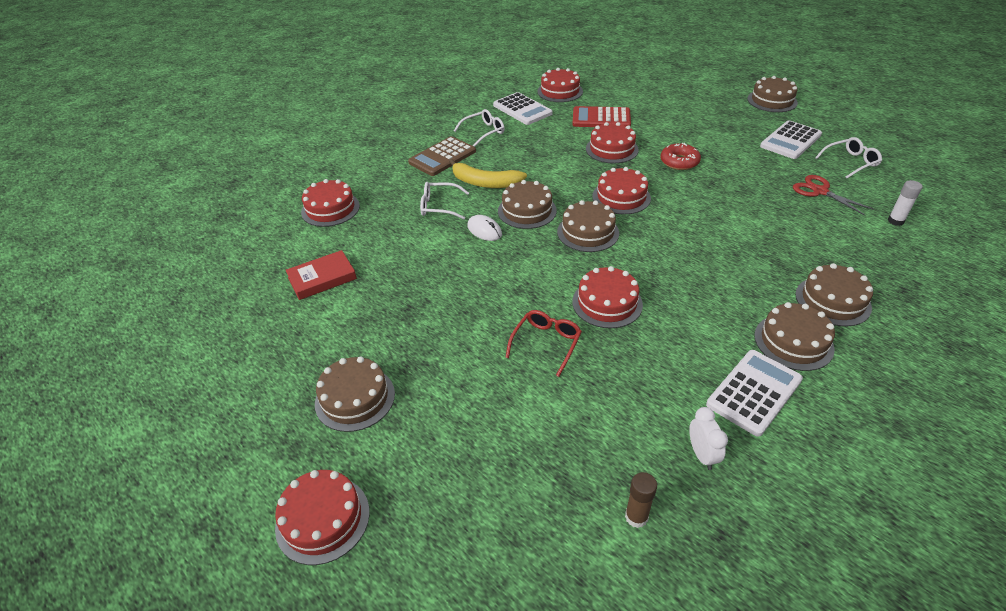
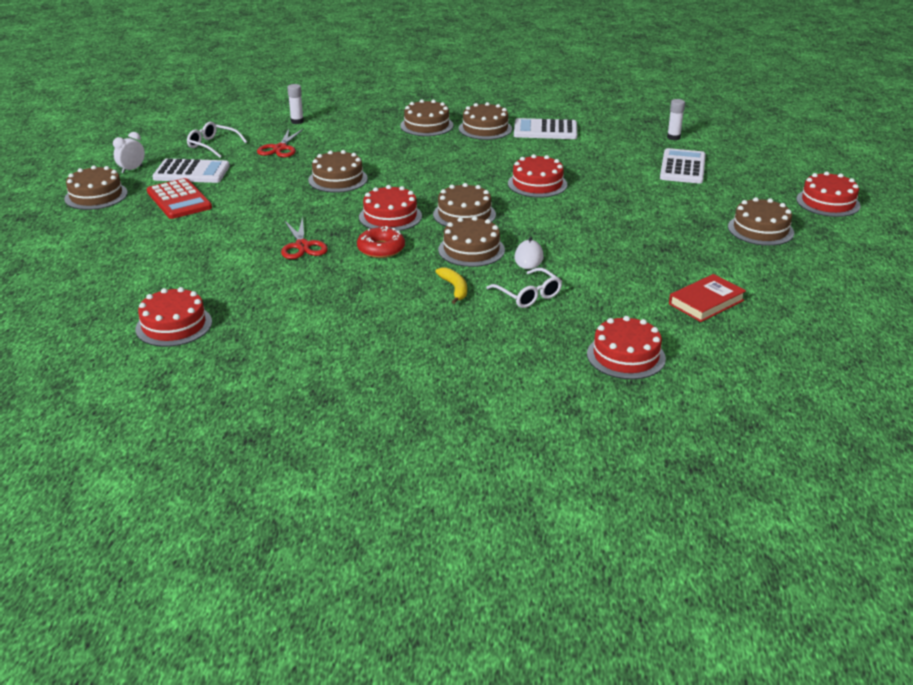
camera: 130 degrees left, 10 degrees down
red book [285,250,357,300] -> red book turned 60 degrees counterclockwise [669,274,746,322]
brown calculator [408,136,476,176] -> none
yellow banana [449,159,527,188] -> yellow banana [435,267,467,304], size x0.60
white glasses [454,109,505,147] -> none
white calculator [493,92,552,125] -> white calculator moved to [660,148,706,184]
red glasses [505,310,582,377] -> none
red calculator [572,106,631,127] -> red calculator moved to [147,178,212,219]
red cake [586,122,639,163] -> red scissors [281,217,328,259]
brown glue stick [625,472,657,528] -> white glue stick [667,99,685,140]
red donut [660,143,701,170] -> red donut moved to [357,226,405,258]
white clock [689,407,728,470] -> white clock moved to [113,132,145,173]
none -> brown cake [308,150,368,193]

